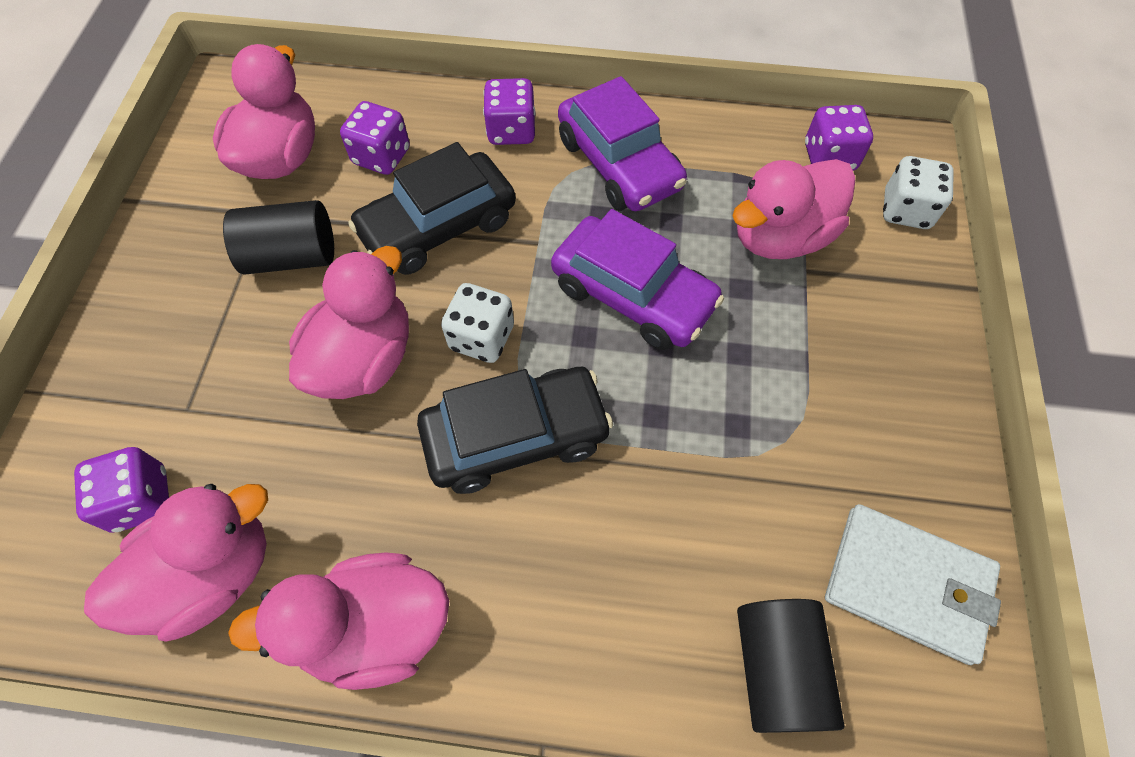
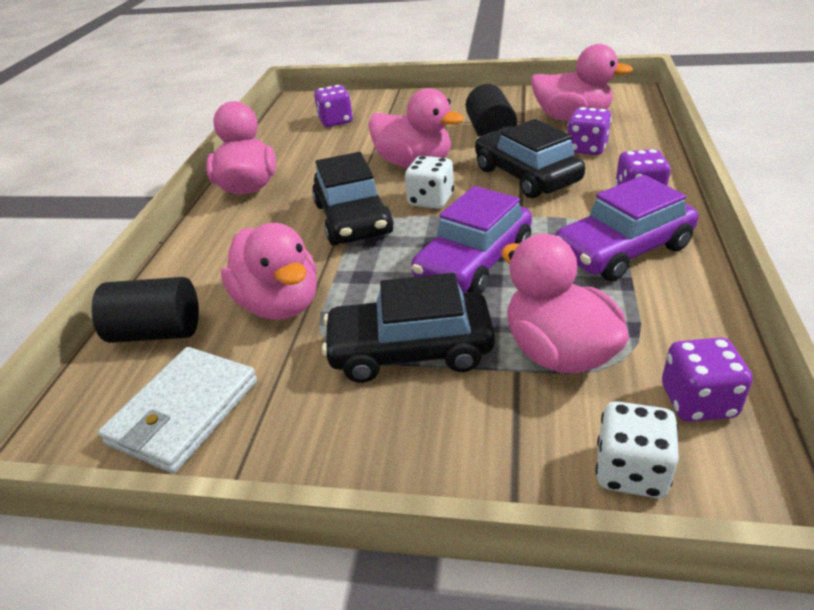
camera: 95 degrees right, 25 degrees down
pink duck [84,484,268,641] -> pink duck moved to [221,223,317,320]
none -> black car [322,273,495,383]

